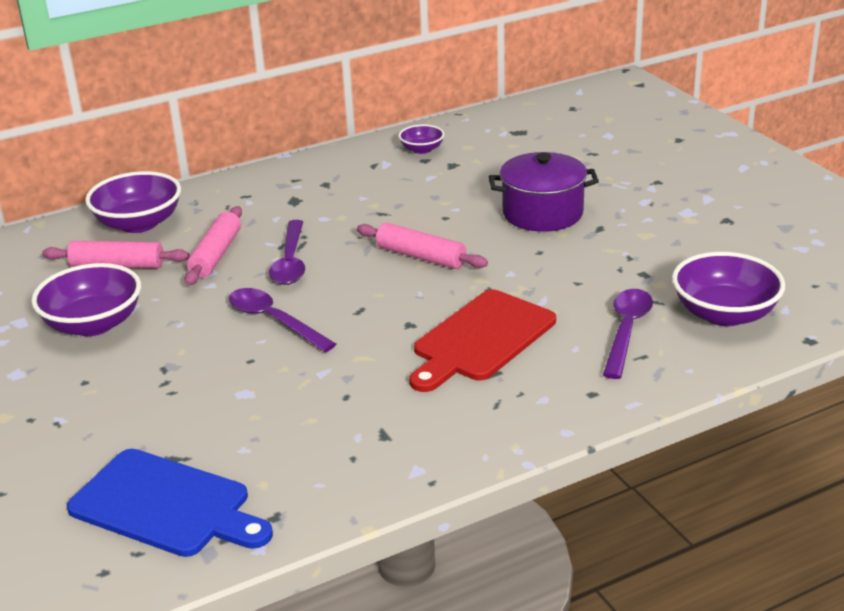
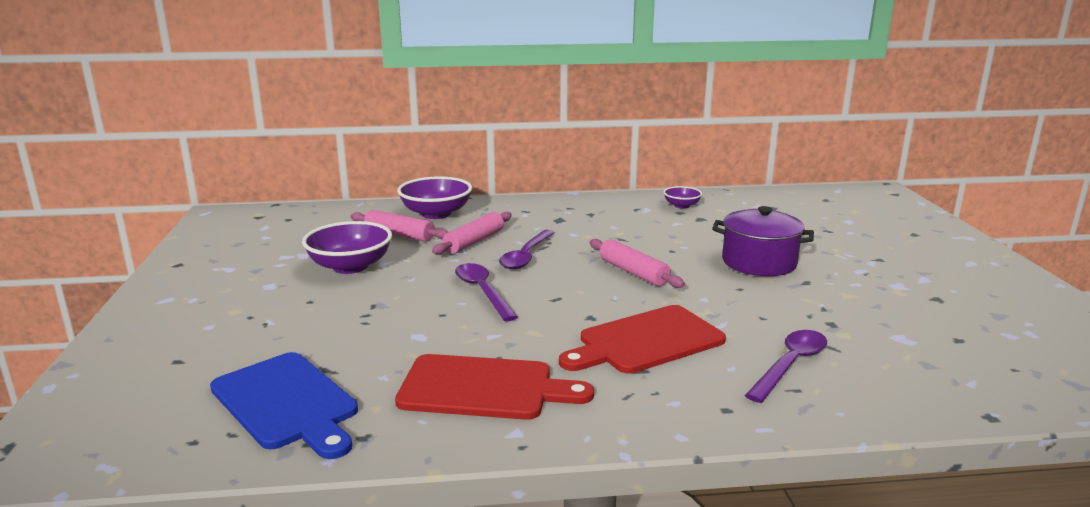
camera: 20 degrees right, 10 degrees down
purple bowl [672,252,785,326] -> none
none -> red cutting board [395,354,594,420]

